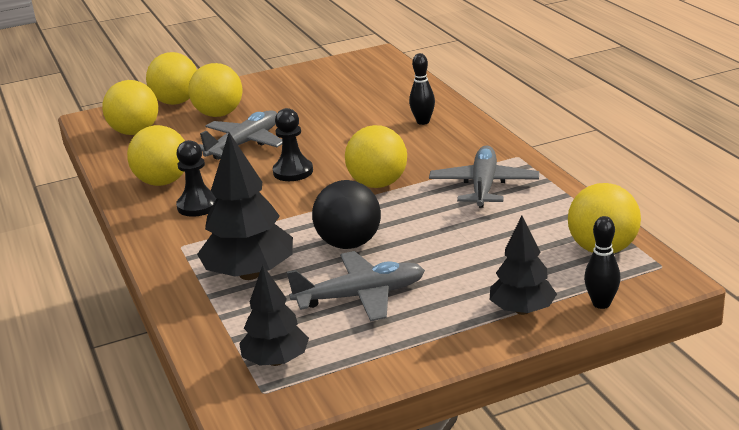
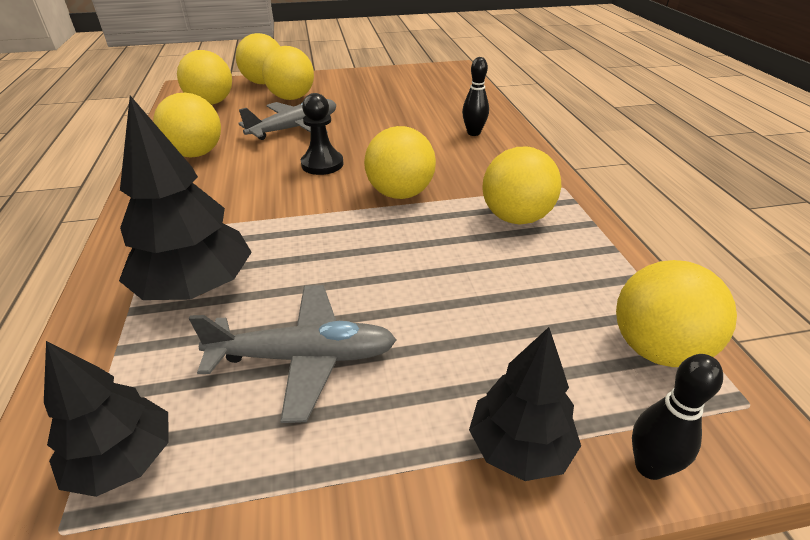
camera: 10 degrees right, 10 degrees up
black pawn [176,140,216,217] -> none
black ball [312,180,381,249] -> none
grey plane [429,145,539,208] -> yellow ball [483,147,561,224]

